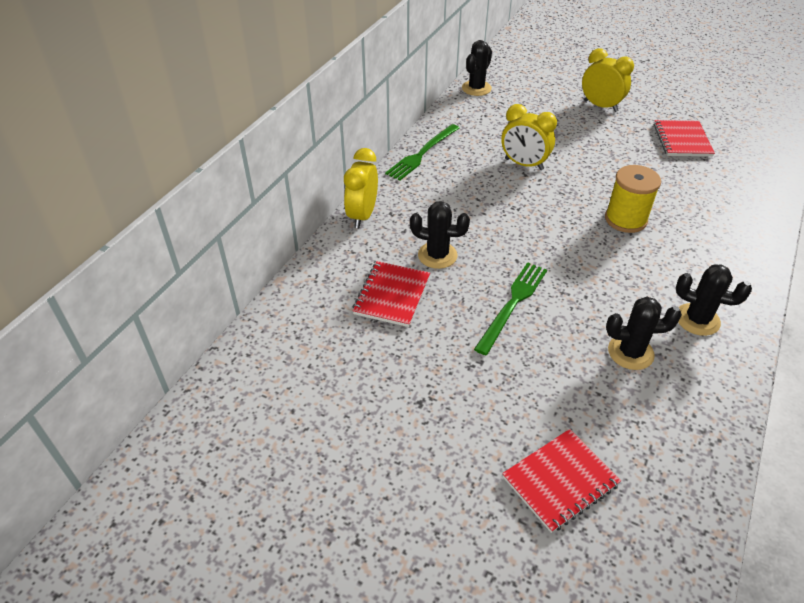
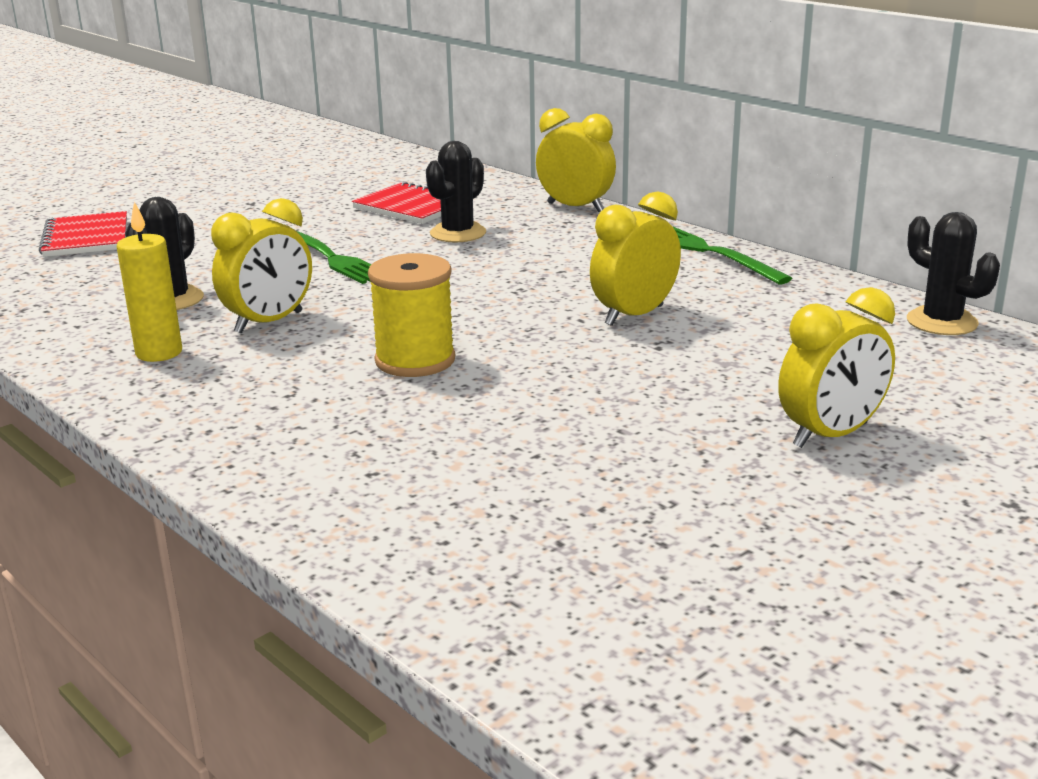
camera: 110 degrees right, 20 degrees down
red notebook [654,120,715,157] -> none
black cactus [676,264,752,336] -> yellow candle [117,202,182,362]
none -> yellow clock [211,198,312,334]

